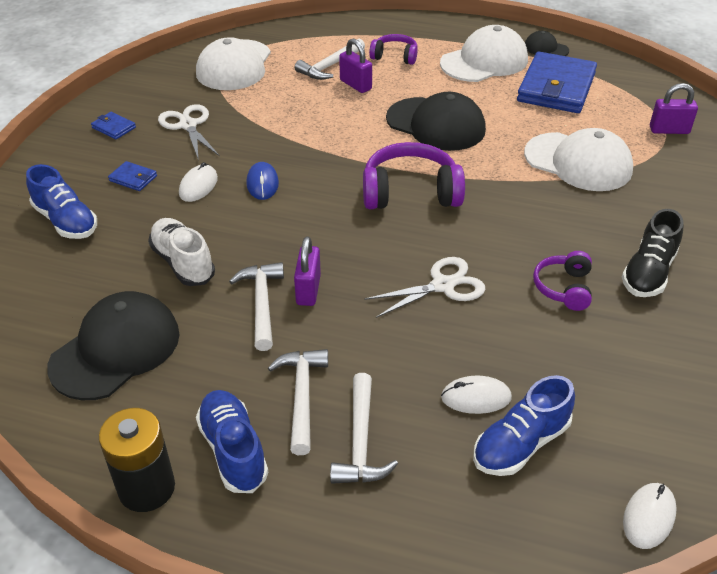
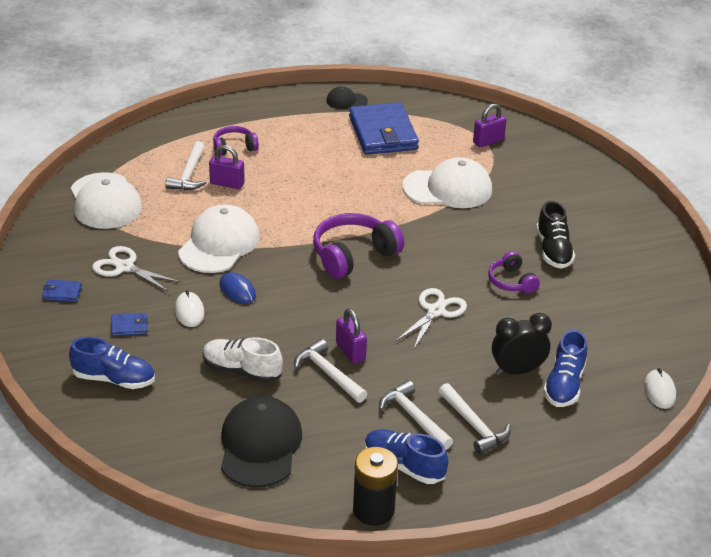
camera: 35 degrees left, 5 degrees down
black cap [386,92,486,151] -> none
white cap [440,25,528,82] -> white cap moved to [178,205,260,273]
white mouse [441,376,512,414] -> black clock [492,313,552,375]

